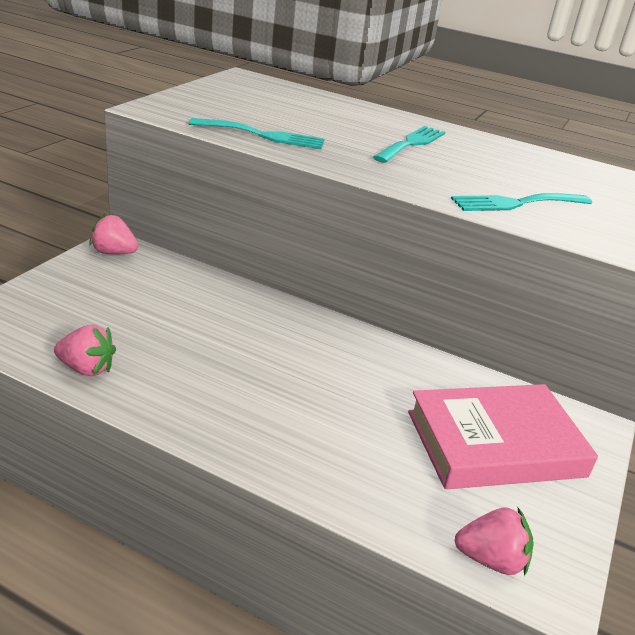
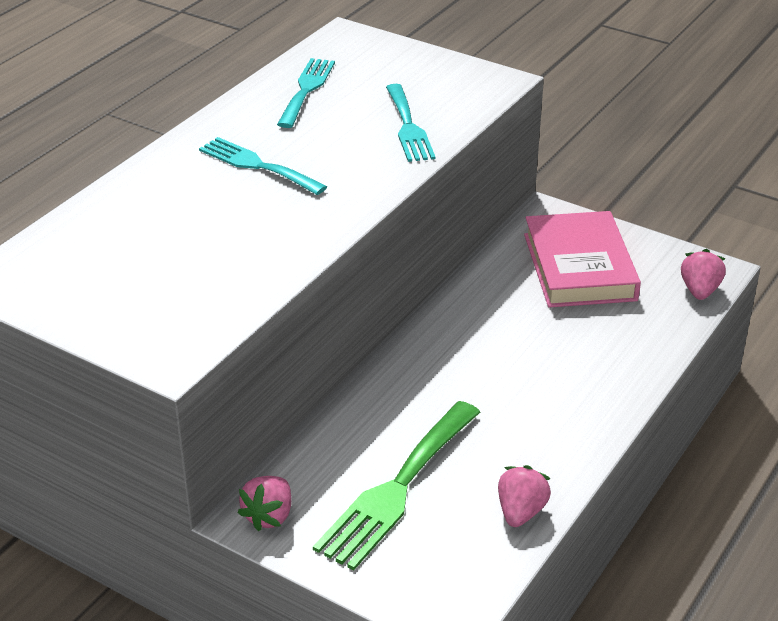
camera: 80 degrees left, 5 degrees up
turquoise fork [189,118,324,149] -> turquoise fork moved to [277,58,335,128]
none -> green fork [313,401,480,570]

